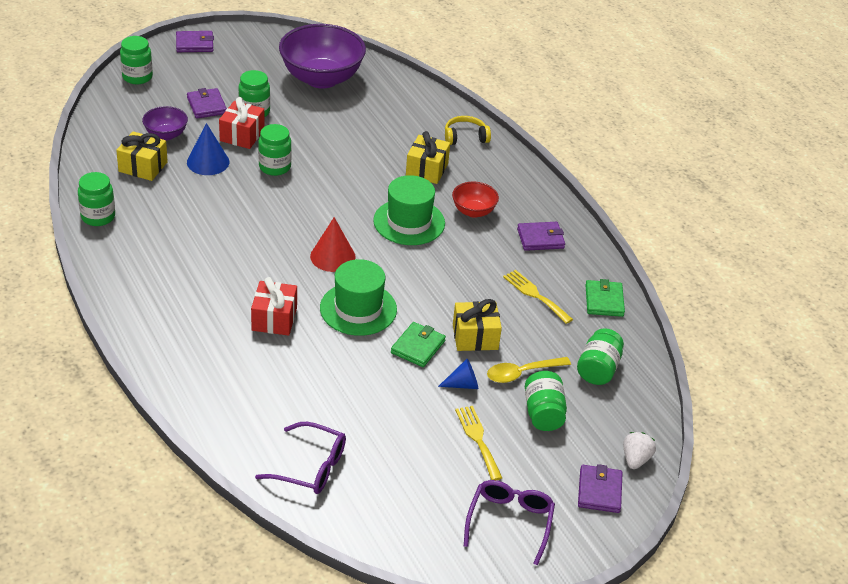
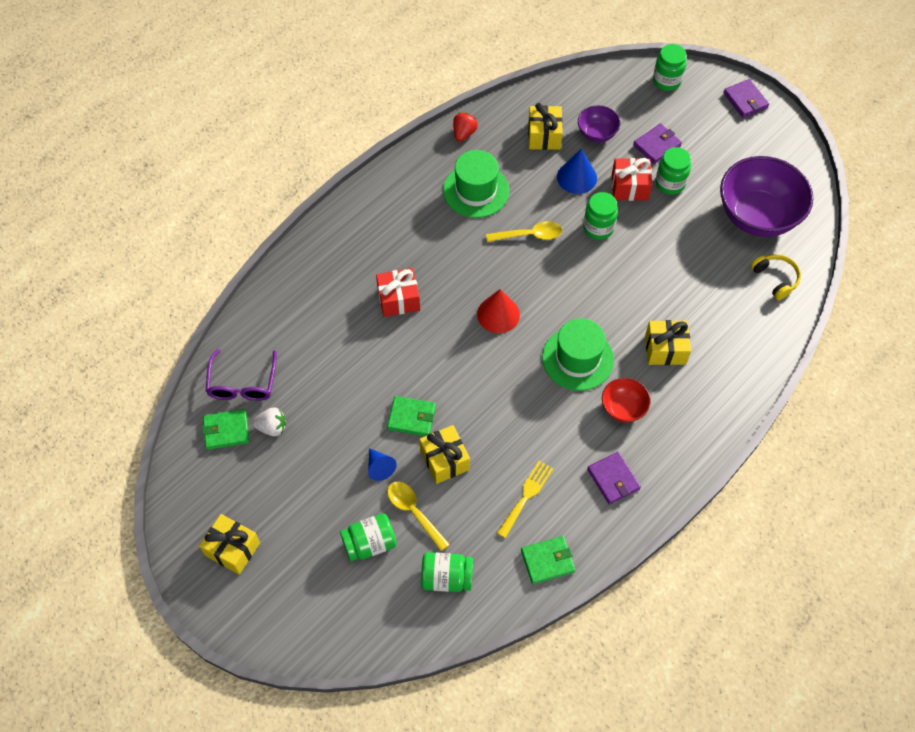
camera: 75 degrees right, 20 degrees up
green jar [78,172,115,226] -> red strawberry [453,113,478,142]
green hat [320,259,397,336] -> green hat moved to [443,150,509,218]
yellow headphones [445,116,491,145] -> yellow headphones moved to [751,254,801,300]
yellow fork [455,406,502,480] -> none
purple glasses [464,480,555,566] -> yellow gift [199,514,260,575]
purple wallet [578,464,623,513] -> none
white strawberry [623,432,656,469] -> white strawberry moved to [252,407,286,436]
none -> green wallet [202,409,250,450]
none -> yellow spoon [486,221,562,242]

